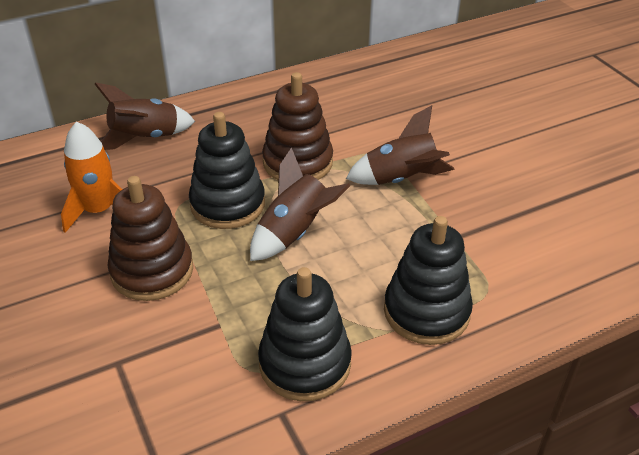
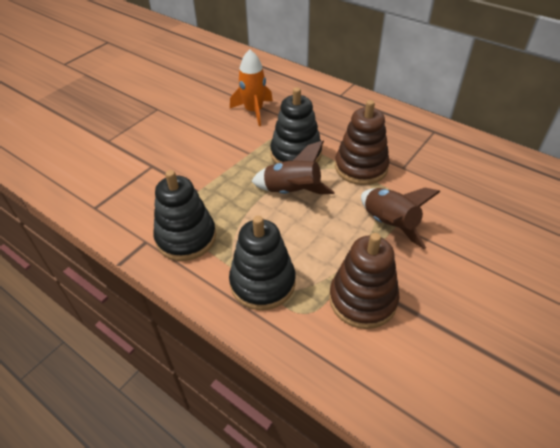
camera: 65 degrees right, 5 degrees up
brown rocket [95,82,195,150] -> none
brown stacking toy [107,176,193,301] -> brown stacking toy moved to [329,233,400,329]

